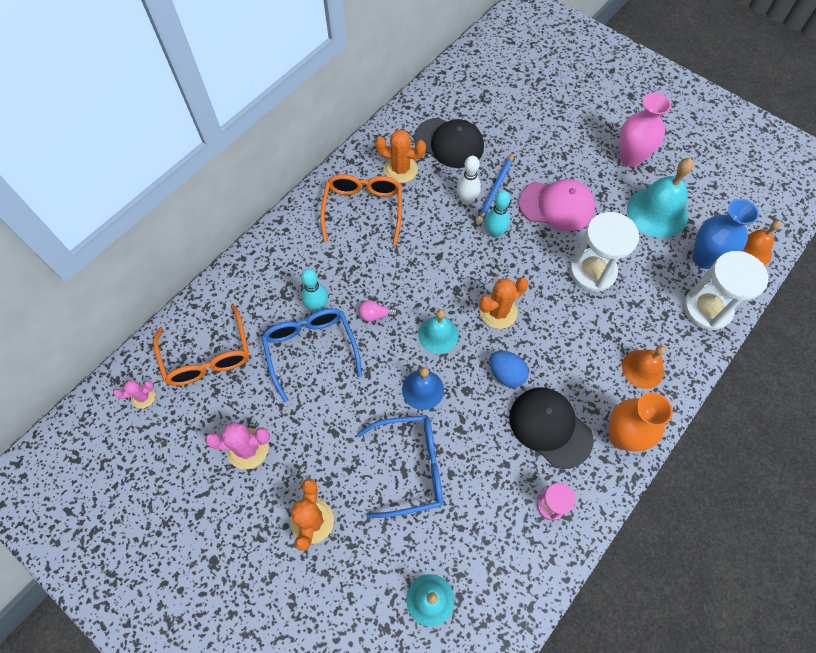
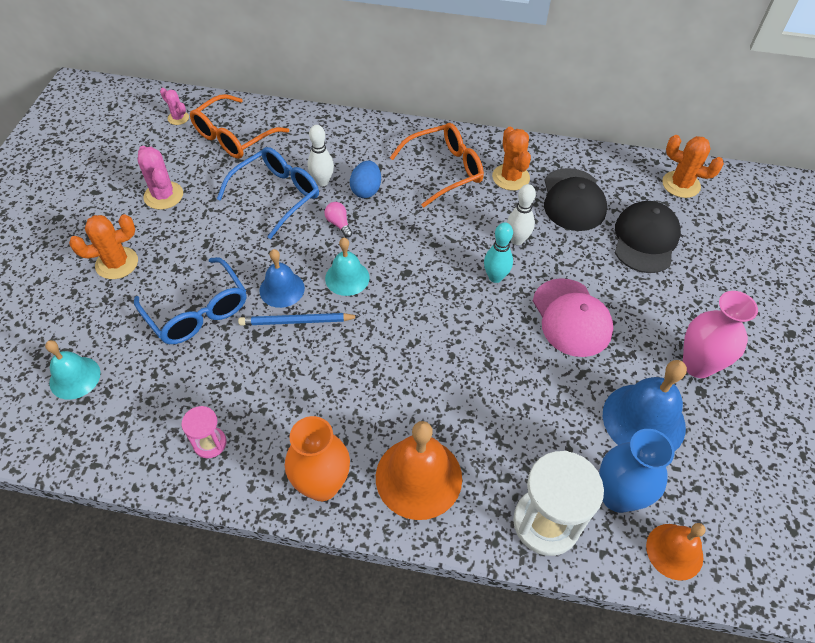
camera: 60 degrees right, 10 degrees down
turquoise bowling pin [301,269,328,312] -> white bowling pin [308,125,334,186]
blue pencil [476,152,514,224] -> blue pencil moved to [238,313,360,326]
orange cactus [479,278,528,329] -> orange cactus moved to [662,135,724,198]
blue egg [490,351,529,388] -> blue egg moved to [350,160,381,198]
black cap [509,387,593,469] -> black cap moved to [615,201,681,273]
white hourglass [570,212,639,292] -> none
orange bell [622,345,666,389] -> orange bell [376,421,462,520], size x1.63
turquoise bell [627,158,694,238] -> blue bell [603,360,687,452]

